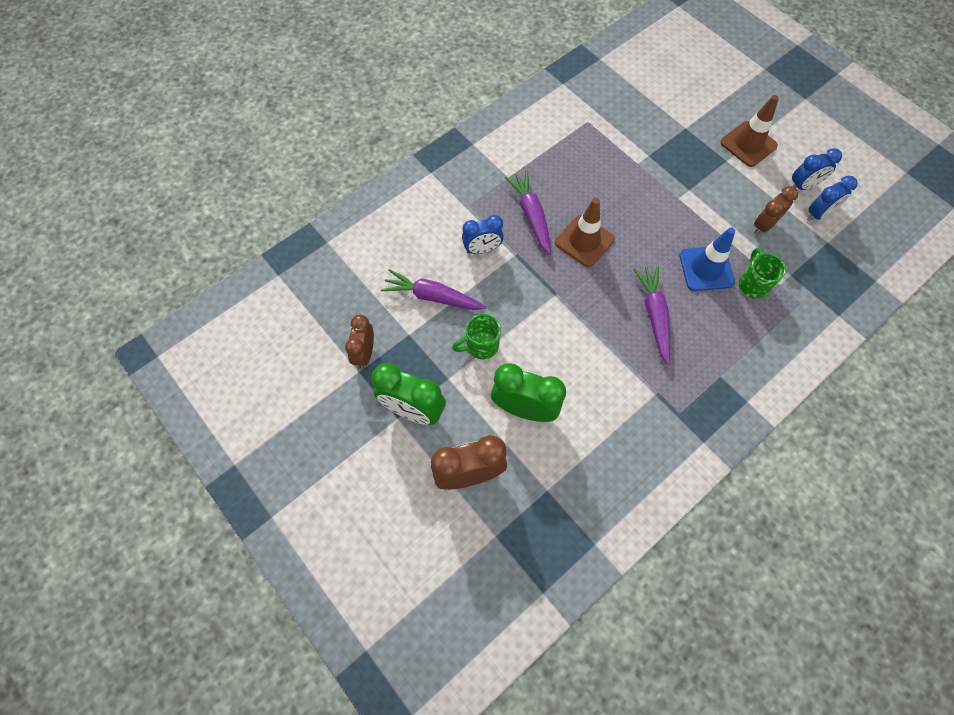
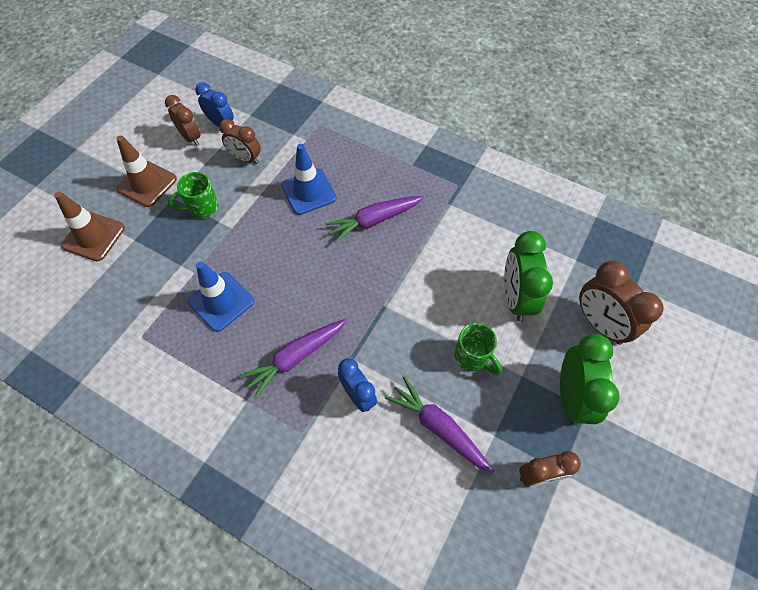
camera: 110 degrees left, 5 degrees down
purple carrot [381,269,486,310] -> purple carrot turned 135 degrees clockwise [385,376,494,473]
brown traffic cone [555,198,615,267] -> brown traffic cone moved to [54,191,125,262]
green mug [739,248,786,299] -> green mug moved to [168,172,219,218]
blue clock [792,148,842,190] -> brown clock [165,95,201,146]
none -> blue traffic cone [188,261,254,332]

